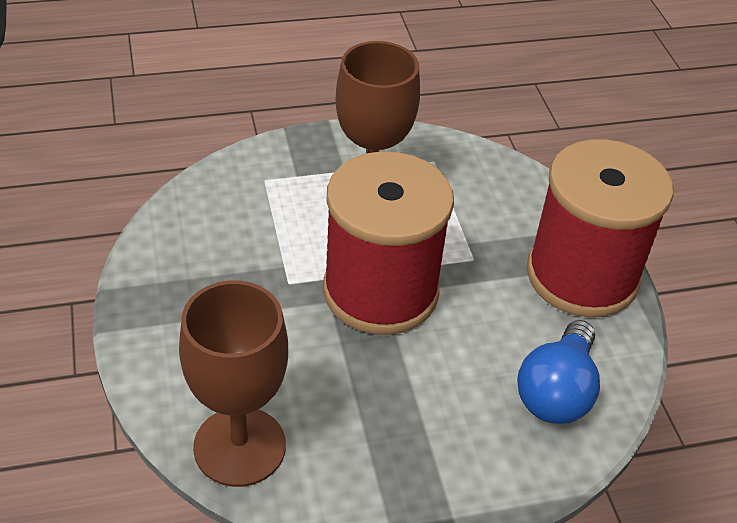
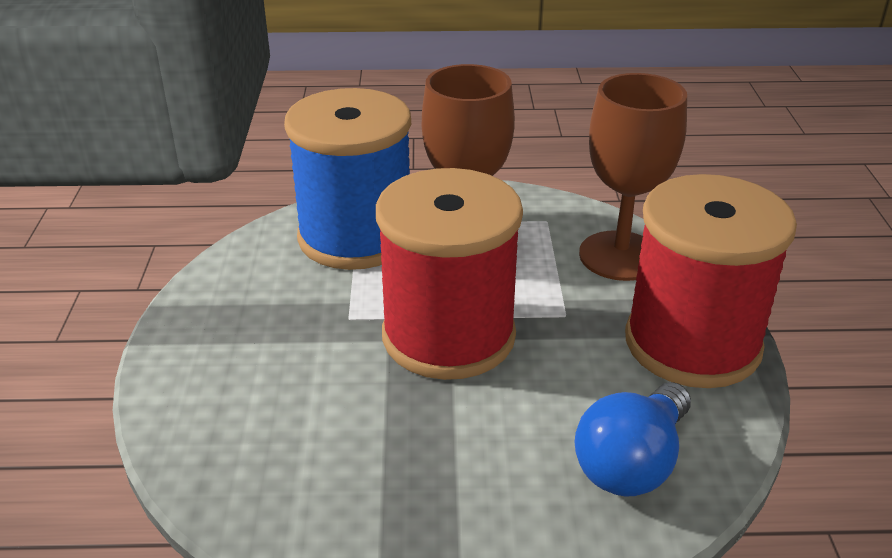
camera: 15 degrees right, 10 degrees down
brown goblet [179,281,288,487] -> brown goblet moved to [579,73,687,281]
none -> blue spool [284,88,411,270]

